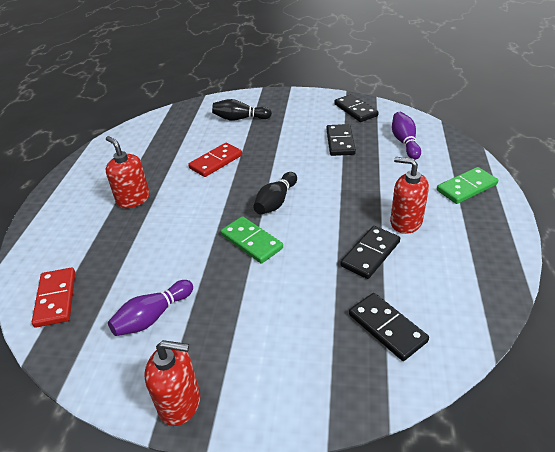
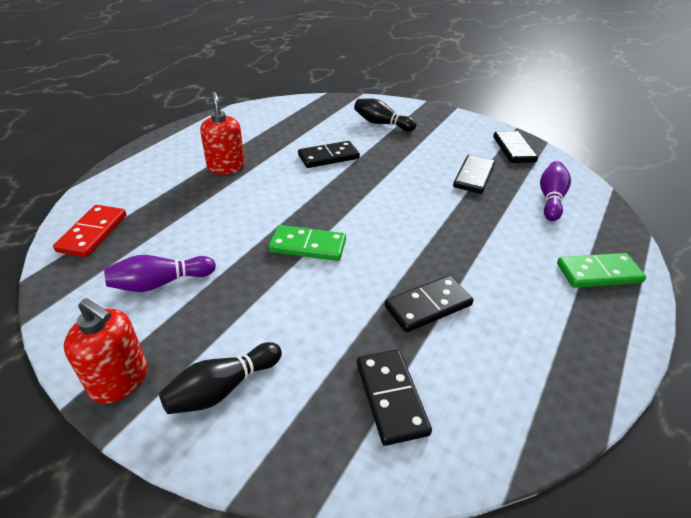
camera: 20 degrees right, 0 degrees up
red domino [188,143,242,177] -> black domino [298,141,360,168]
green domino [221,216,283,264] -> green domino turned 60 degrees counterclockwise [269,225,346,261]
black bowling pin [253,172,297,214] -> black bowling pin moved to [159,342,282,414]
red soap dispenser [390,157,429,234] -> none

